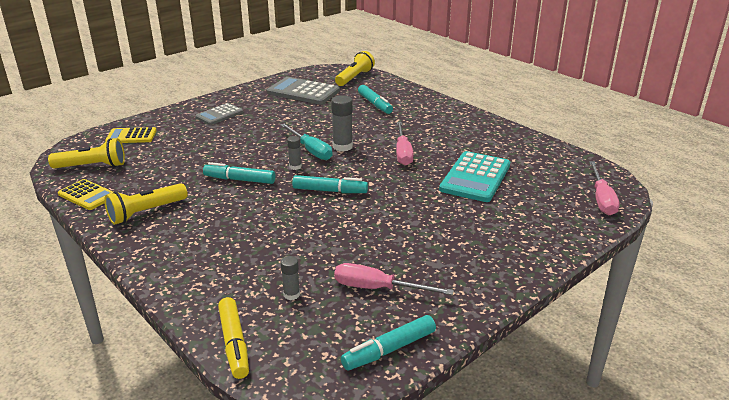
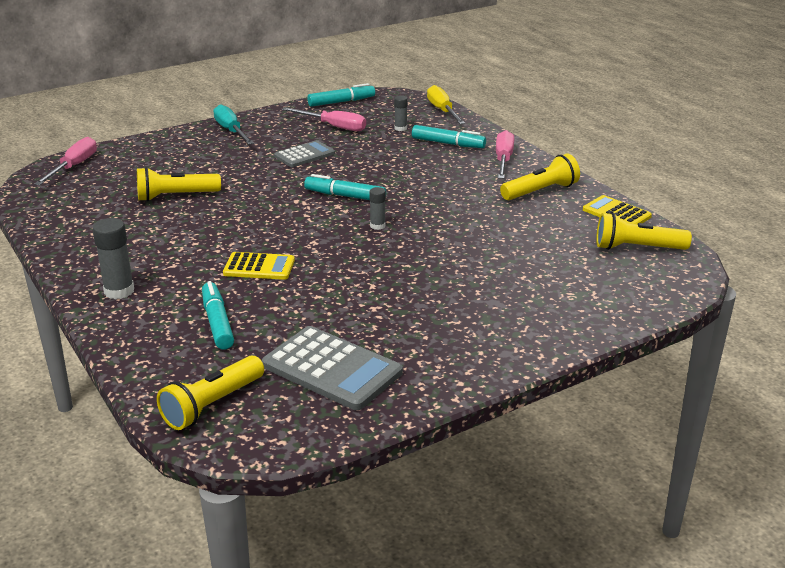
camera: 170 degrees left, 0 degrees up
yellow calculator [105,127,157,143] -> yellow calculator moved to [223,252,295,280]
grey calculator [195,103,244,125] -> grey calculator moved to [274,140,335,167]
turquoise marker [203,162,275,184] -> turquoise marker moved to [412,125,486,148]
yellow marker [218,297,249,379] -> yellow screwdriver [427,85,465,124]
turquoise screwdriver [281,124,332,160] -> turquoise screwdriver moved to [213,104,254,145]
grey glue stick [331,95,353,152] -> grey glue stick moved to [92,218,134,299]
pink screwdriver [396,122,414,166] -> pink screwdriver moved to [496,130,514,179]
turquoise calculator [439,151,510,202] -> yellow flashlight [137,167,221,202]

